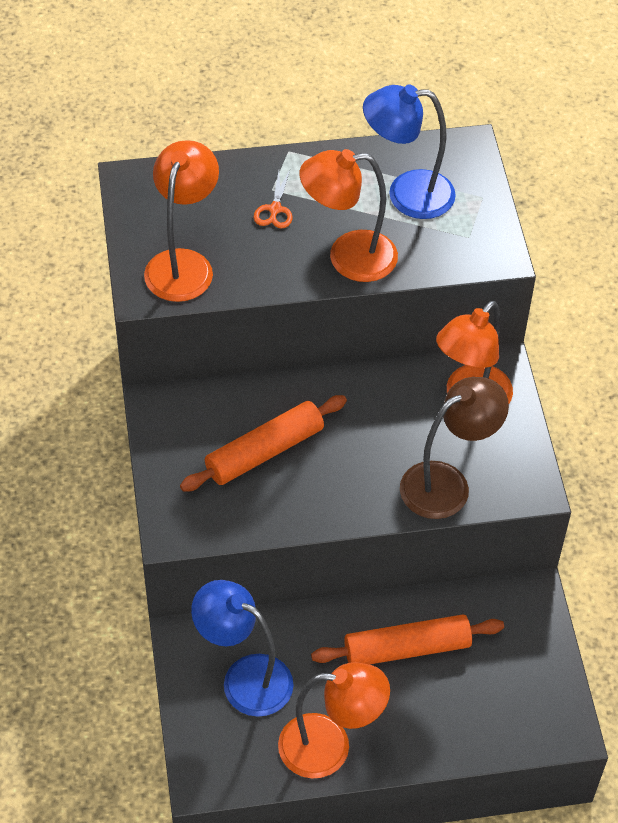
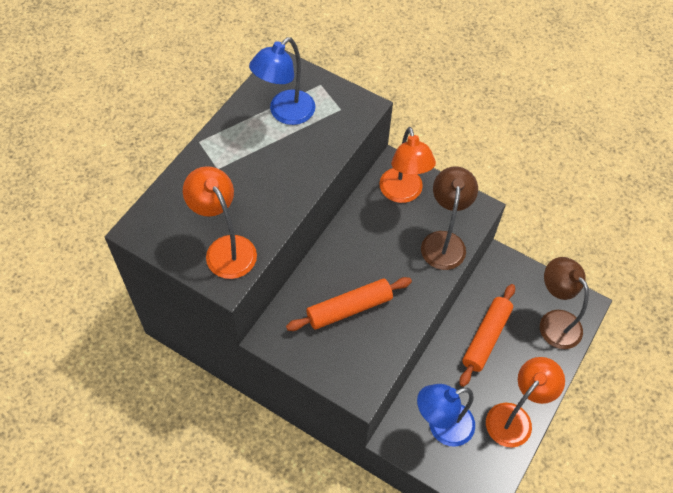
camera: 50 degrees left, 5 degrees up
orange rolling pin [180,395,347,492] -> orange rolling pin turned 60 degrees clockwise [286,277,412,331]
orange scissors [254,170,292,229] -> none
orange lamp [299,149,398,282] -> none
none -> brown lamp [540,257,589,349]

